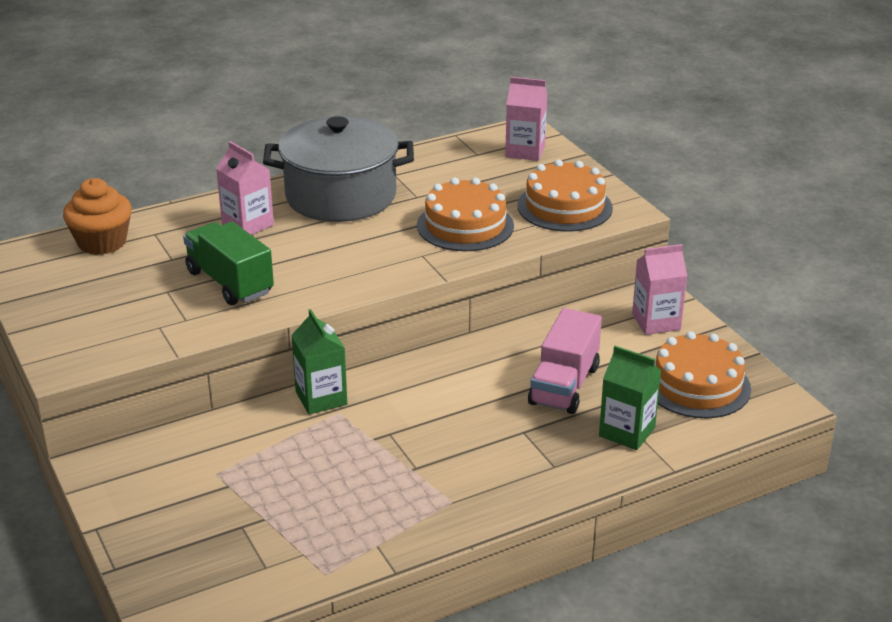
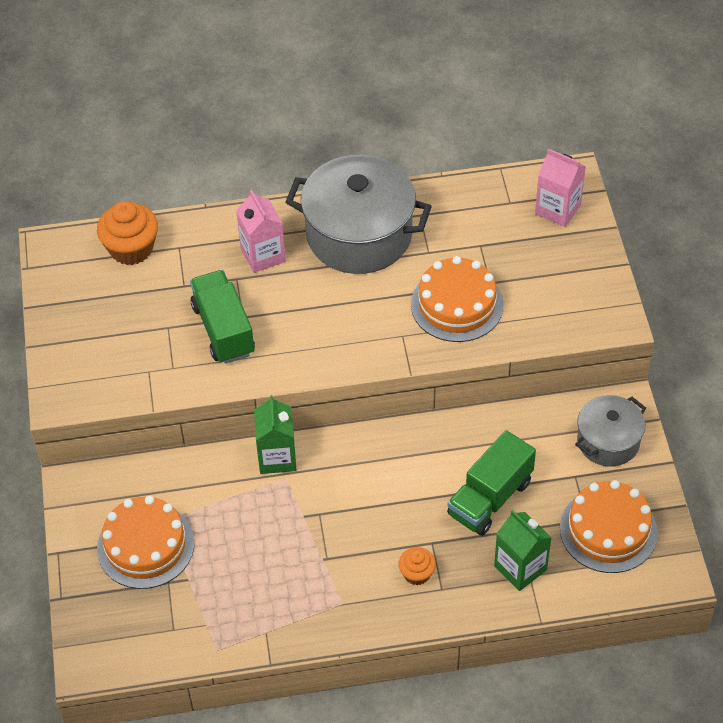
camera: 20 degrees right, 20 degrees up
orange cake [518,159,613,232] -> orange cake moved to [97,496,194,589]
pink truck [528,308,602,414] -> green truck [447,430,536,536]
pink carton [632,244,688,335] -> grey pot [575,395,646,467]
none -> orange cupcake [398,547,436,585]

